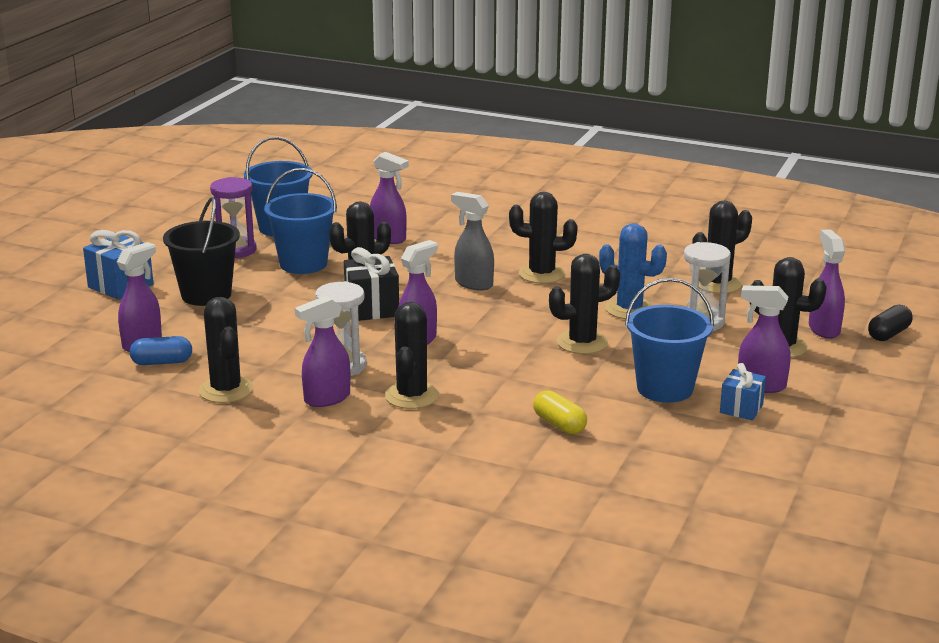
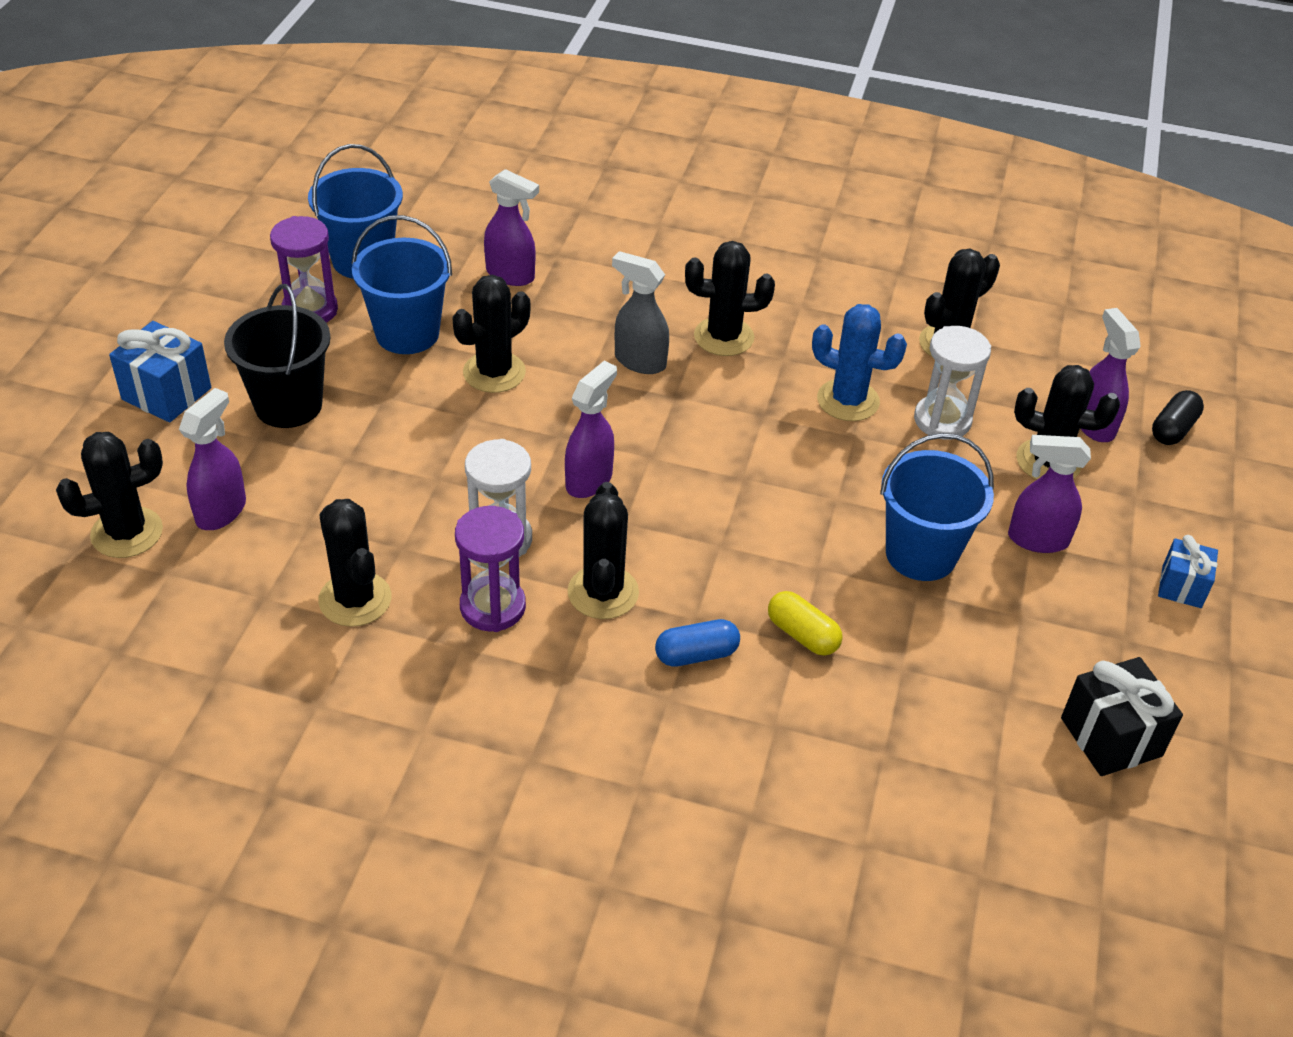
camera: 10 degrees left, 20 degrees up
blue capsule [130,336,192,365] -> blue capsule moved to [655,619,740,667]
purple spray bottle [295,295,350,407] -> purple hourglass [455,506,526,632]
black gift [344,247,399,321] -> black gift moved to [1061,657,1183,776]
black cactus [549,254,620,354] -> black cactus moved to [56,432,163,558]
blue gift [720,363,766,420] -> blue gift moved to [1158,535,1218,608]

